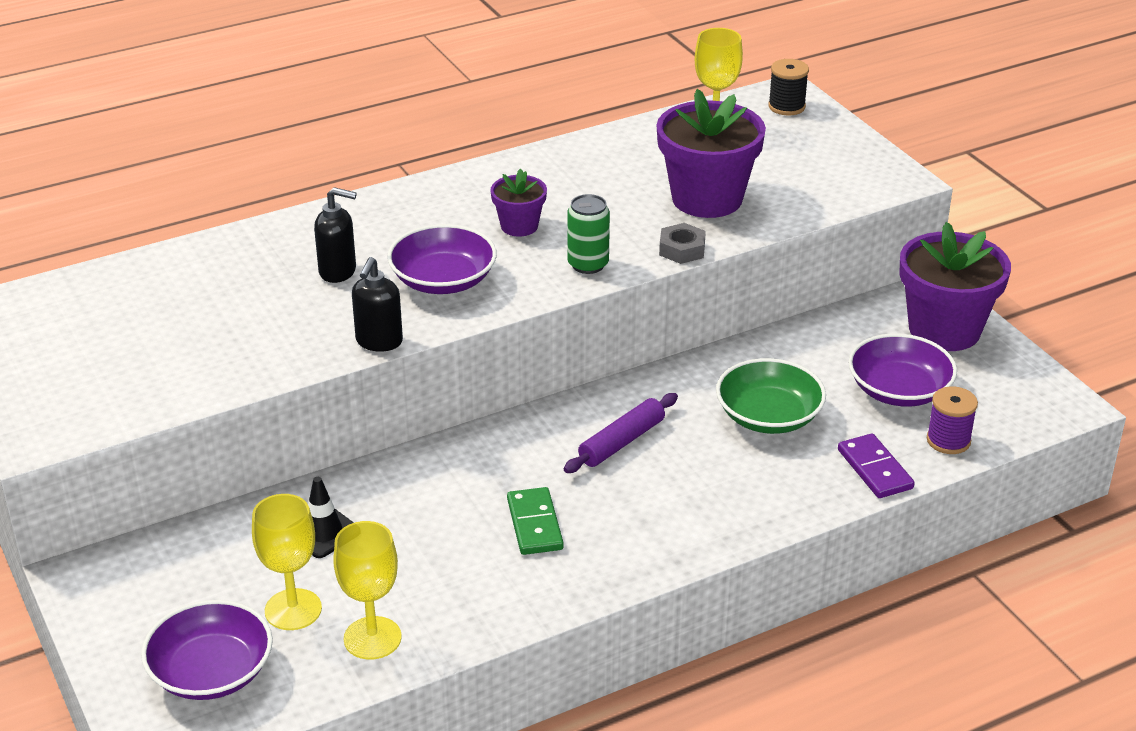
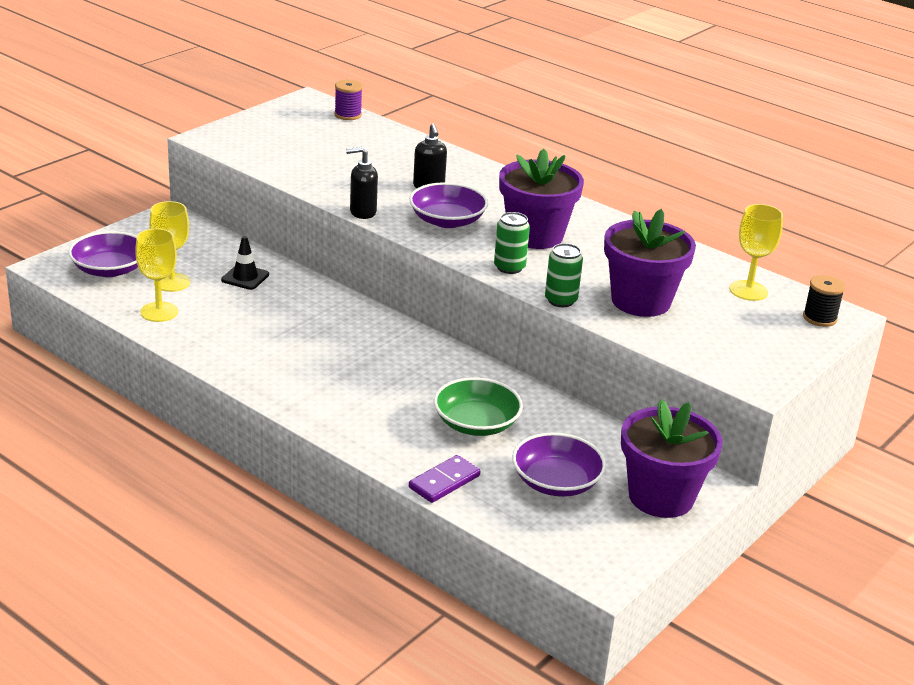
camera: 65 degrees right, 5 degrees down
purple flower pot [491,168,547,237] -> purple flower pot [499,149,584,249], size x1.94
green domino [507,487,564,555] -> none
purple rolling pin [564,393,678,473] -> none
grey nut [659,223,706,264] -> green can [545,243,583,307]
purple spool [927,387,978,454] -> purple spool moved to [334,80,363,120]

